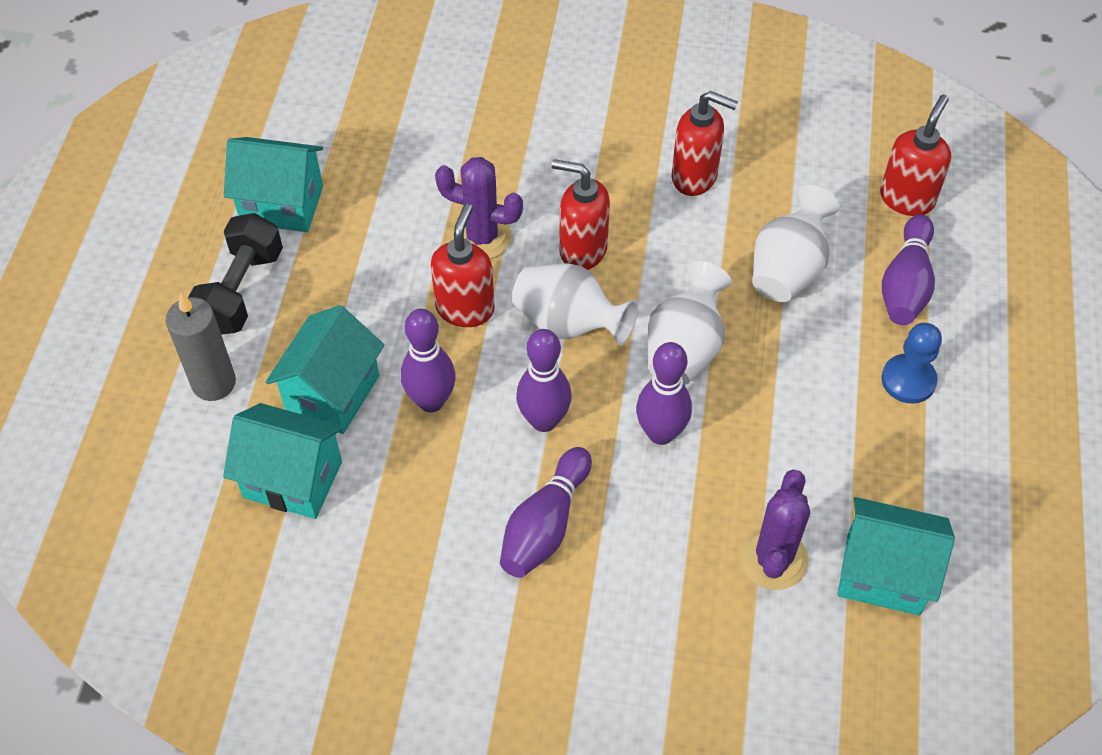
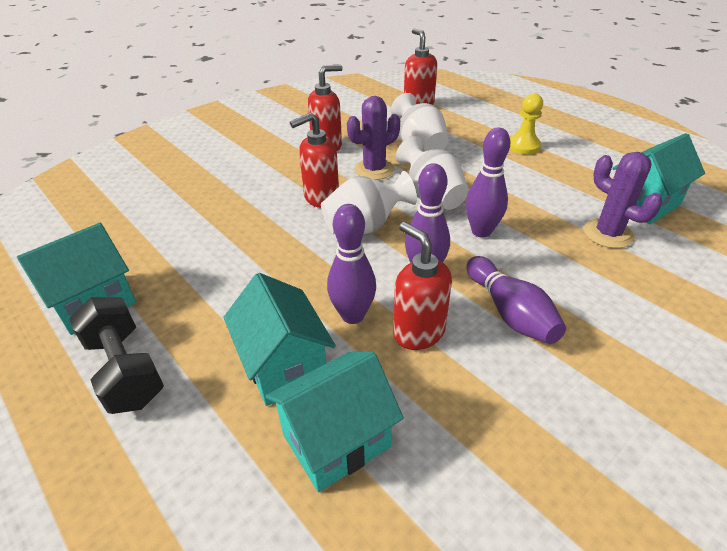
camera: 50 degrees left, 15 degrees down
grey candle [166,293,236,401] -> none
red soap dispenser [431,204,495,327] -> red soap dispenser moved to [393,222,452,350]
purple cactus [435,157,523,259] -> purple cactus moved to [347,96,400,180]
blue pawn [881,323,942,404] -> yellow pawn [510,93,543,154]
purple bowling pin [882,214,935,325] -> none

